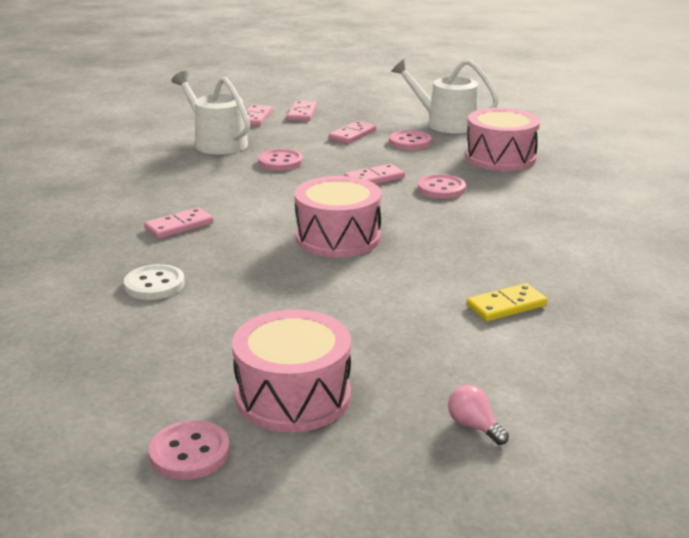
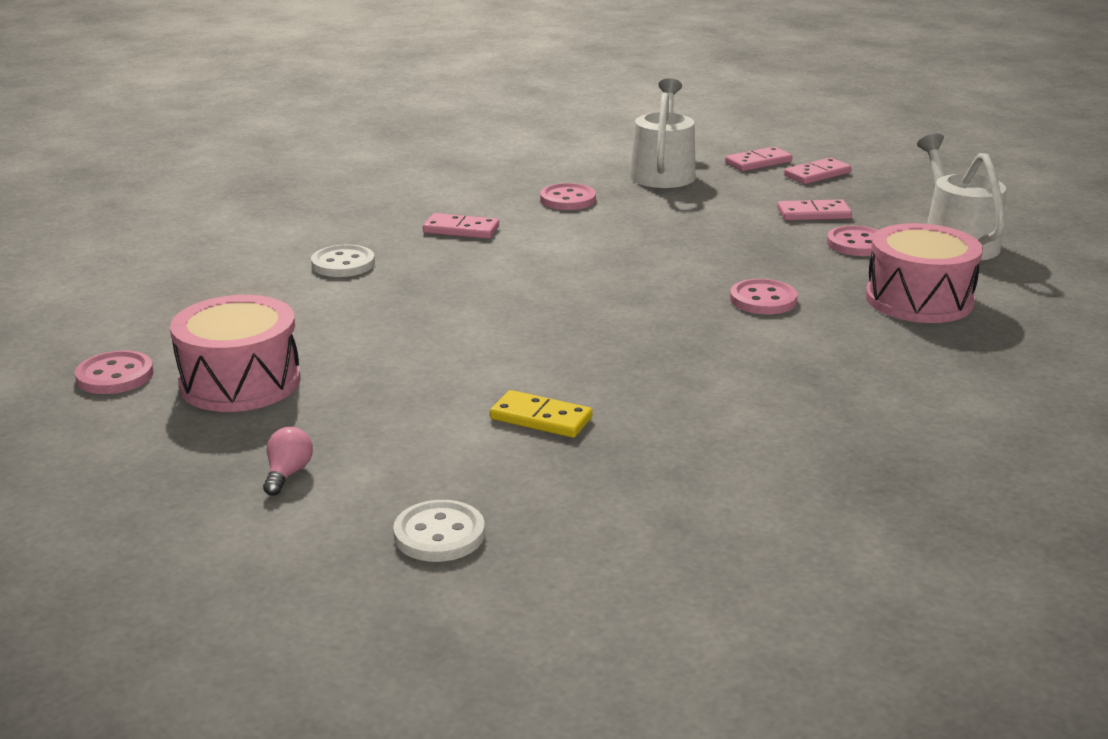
camera: 50 degrees right, 0 degrees up
pink button [258,149,303,171] -> pink button moved to [540,183,596,210]
pink drum [294,176,382,258] -> none
pink domino [344,164,405,184] -> none
none -> white button [393,500,485,562]

